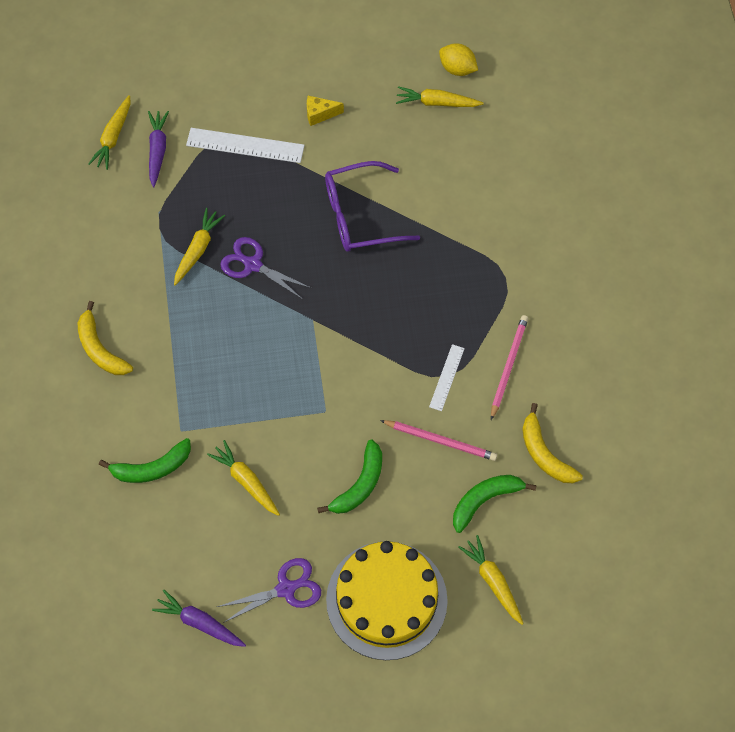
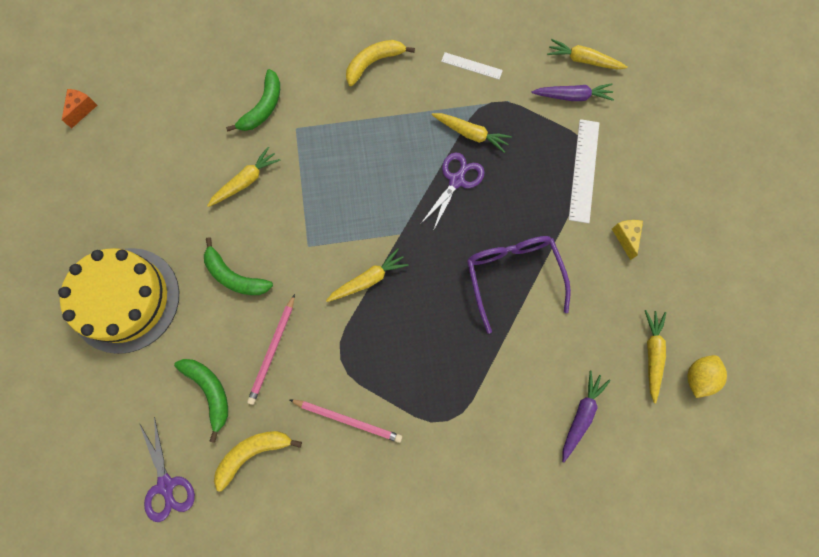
camera: 90 degrees right, 10 degrees up
green banana [99,438,191,483] -> green banana turned 135 degrees counterclockwise [226,69,280,131]
purple carrot [152,590,246,647] -> purple carrot moved to [562,370,611,462]
purple scissors [217,558,321,623] -> purple scissors moved to [139,417,195,522]
white ruler [429,344,465,411] -> white ruler moved to [441,52,503,80]
yellow carrot [458,535,524,625] -> yellow carrot moved to [326,248,409,302]
none -> orange cheese [62,89,97,128]

